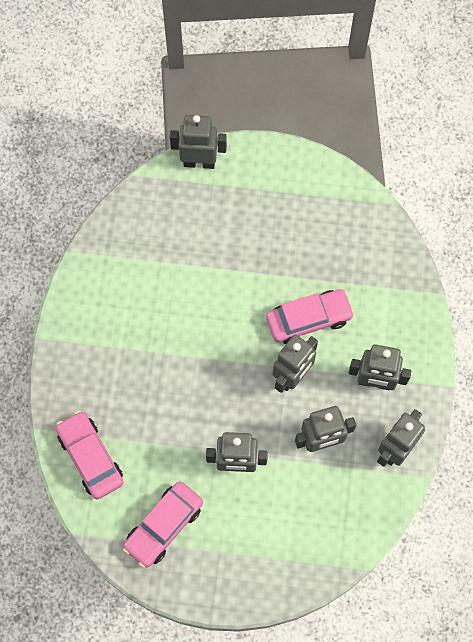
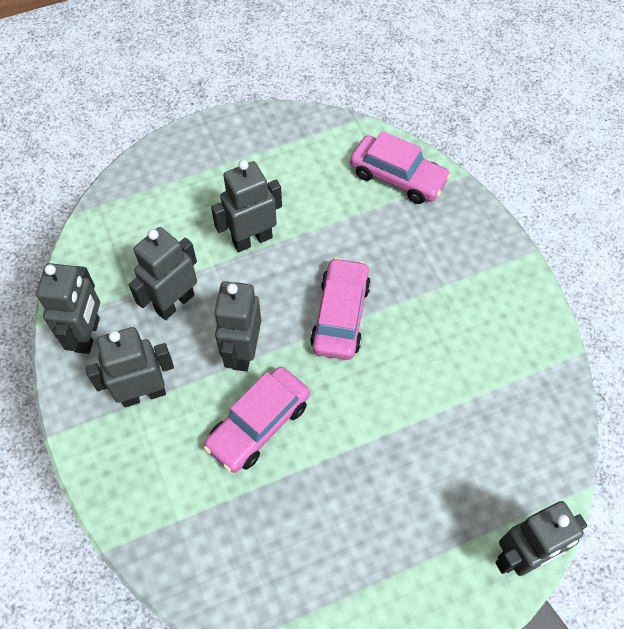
camera: 150 degrees right, 10 degrees down
pink car [123,481,203,568] -> pink car moved to [310,257,371,360]

